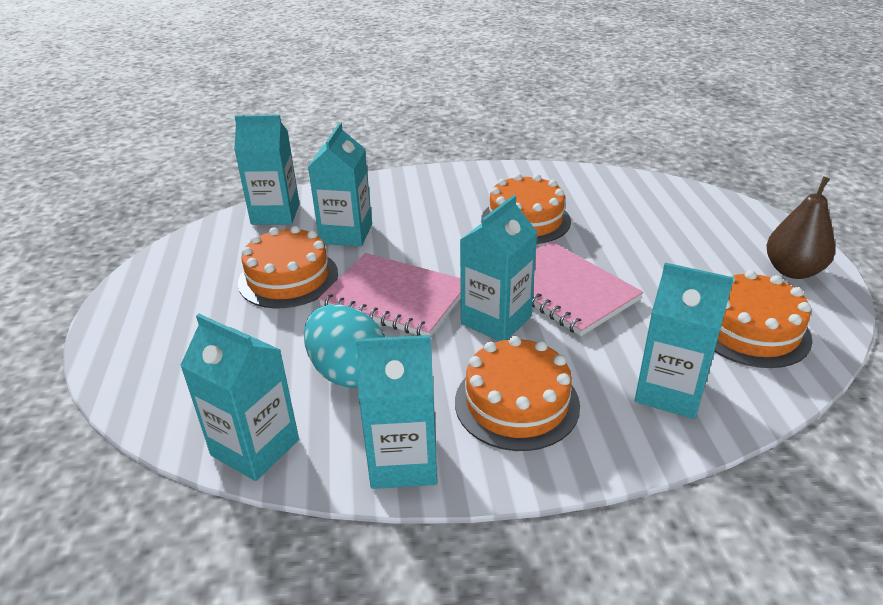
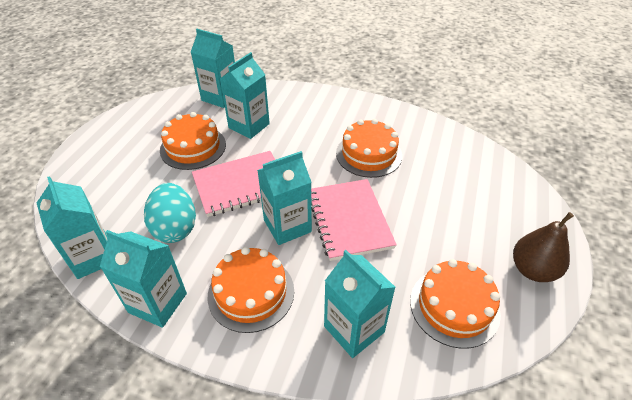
camera: 25 degrees right, 10 degrees up
pink notebook [318,253,461,337] -> pink notebook turned 75 degrees counterclockwise [192,151,275,217]

